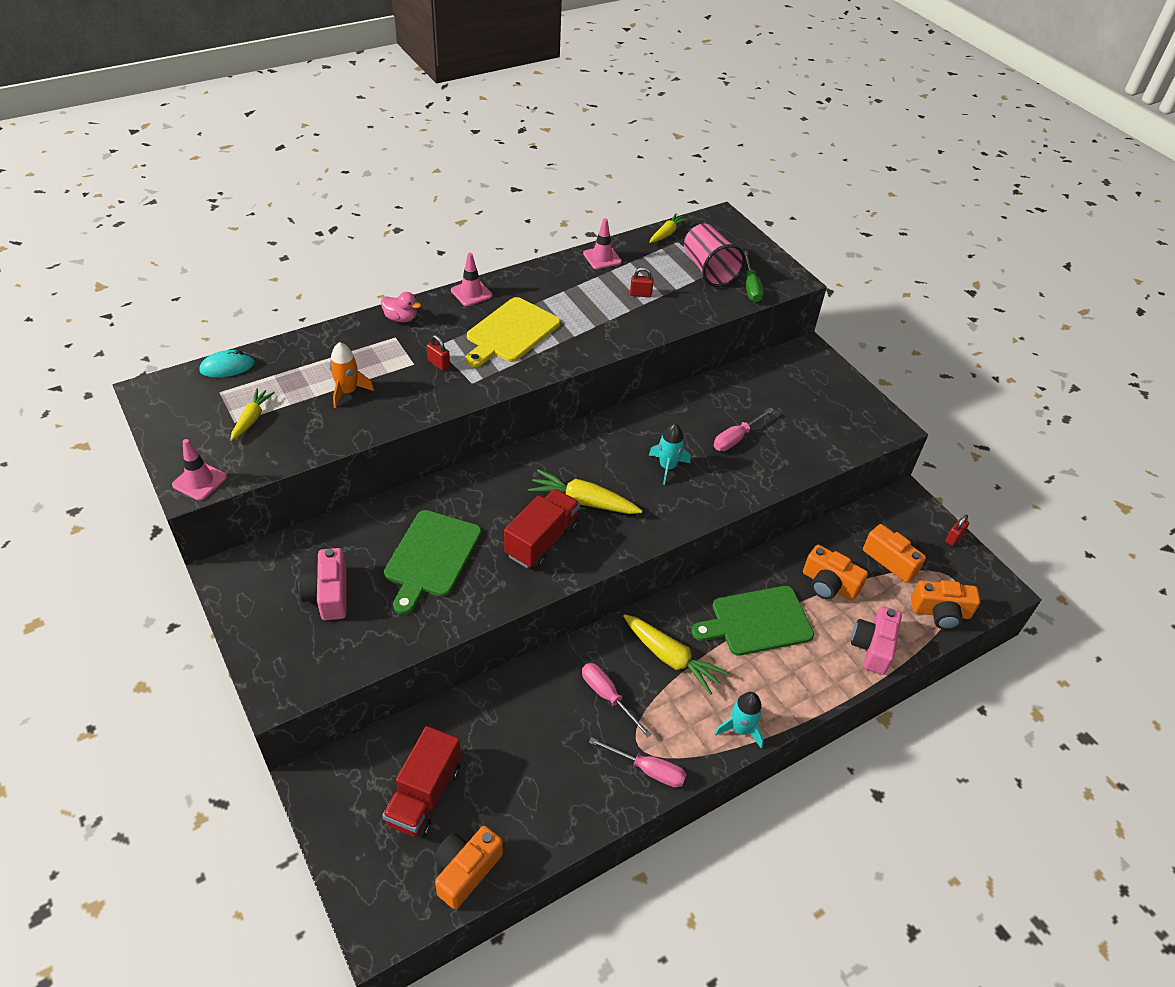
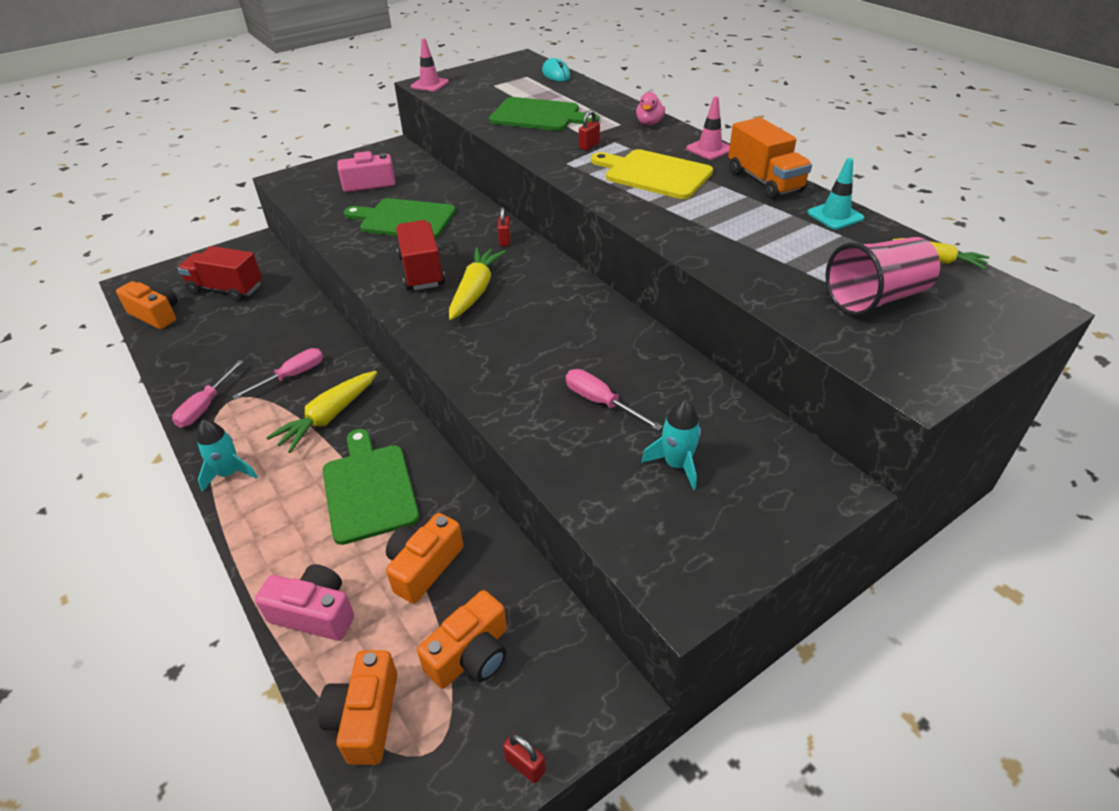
camera: 90 degrees right, 5 degrees down
yellow carrot [230,388,275,441] -> none
orange rocket [329,342,374,408] -> green cutting board [489,97,599,131]
red truck [504,489,580,568] -> red truck turned 135 degrees counterclockwise [396,220,445,290]
pink traffic cone [583,218,622,269] -> turquoise traffic cone [808,158,864,229]
red padlock [630,267,654,298] -> red padlock moved to [498,207,511,246]
turquoise rocket [649,424,691,485] -> turquoise rocket moved to [641,399,701,490]
green screwdriver [743,251,764,302] -> none
none -> orange truck [728,117,812,199]

